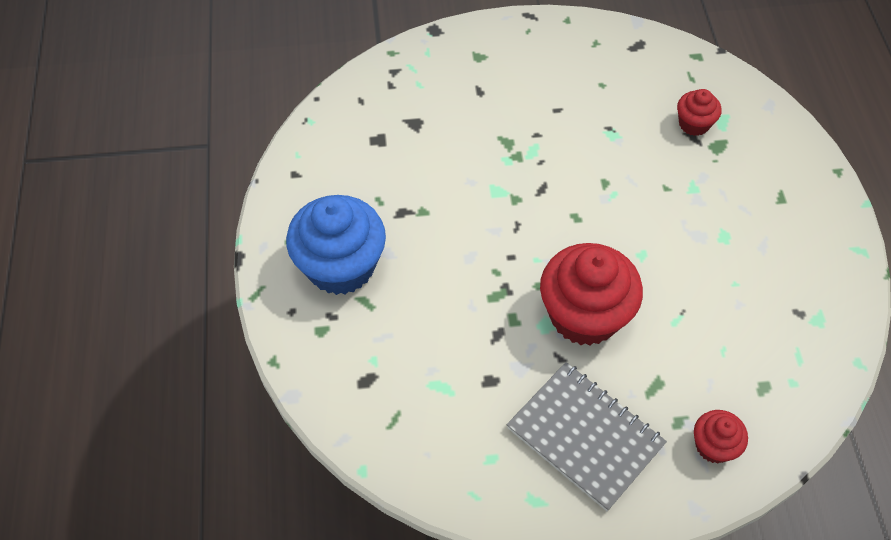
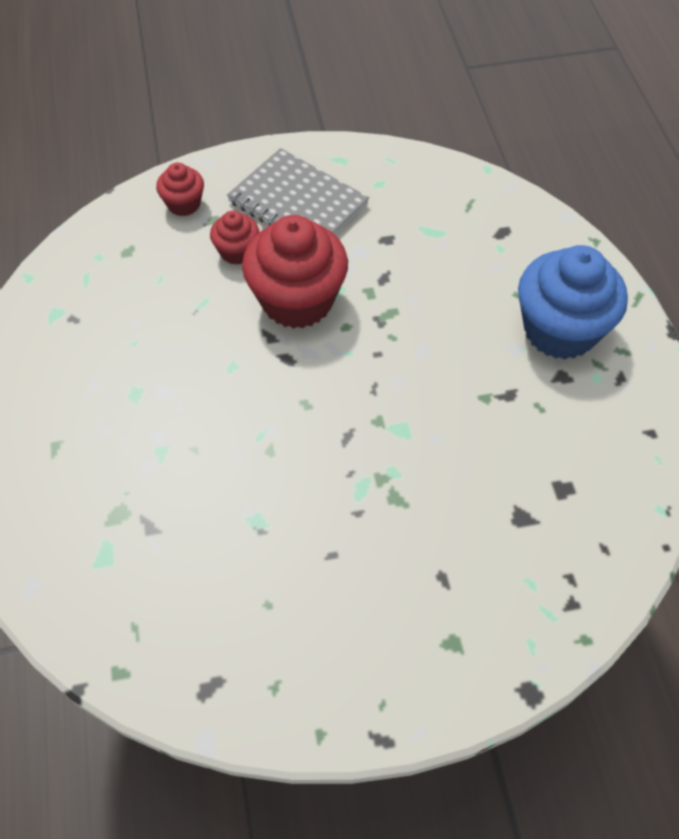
camera: 175 degrees right, 0 degrees up
red cupcake [677,89,722,136] -> red cupcake moved to [210,211,259,265]

